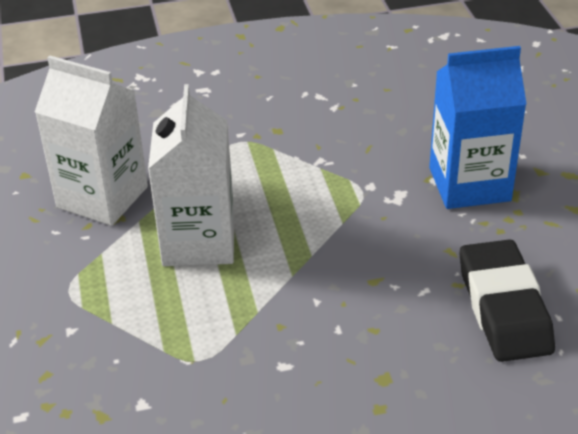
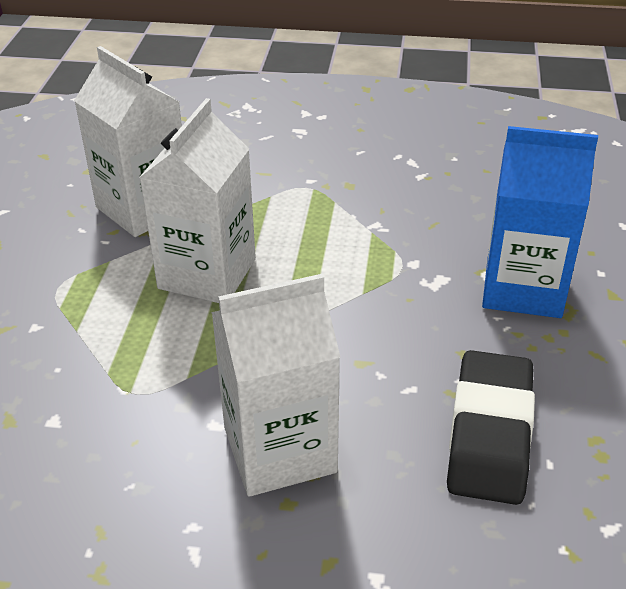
camera: 20 degrees right, 0 degrees up
none -> white carton [211,274,340,497]

